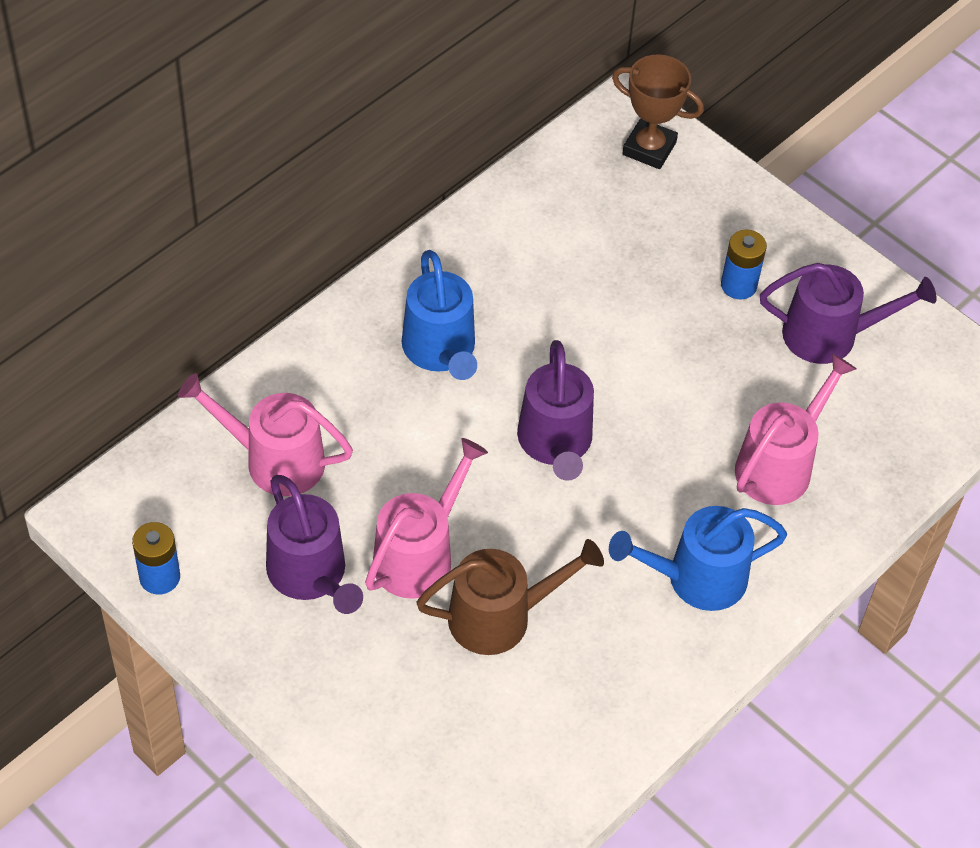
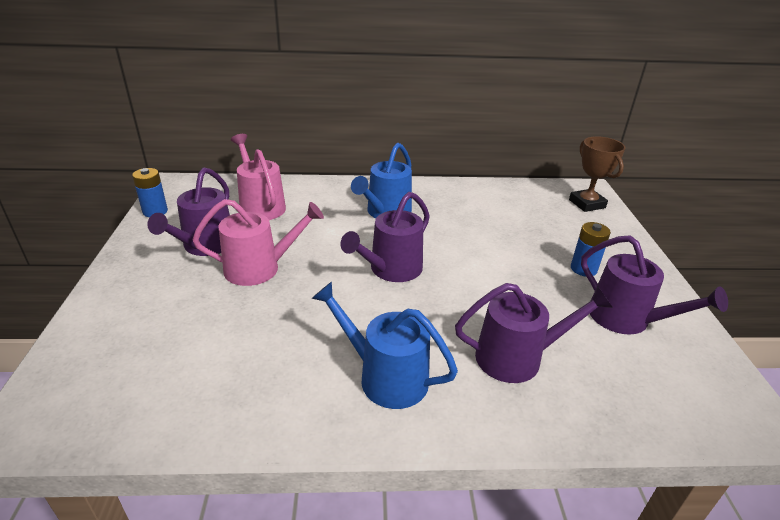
camera: 45 degrees right, 20 degrees down
brown watering can [416,539,604,655] -> none
pink watering can [735,353,856,505] -> purple watering can [455,283,613,383]

